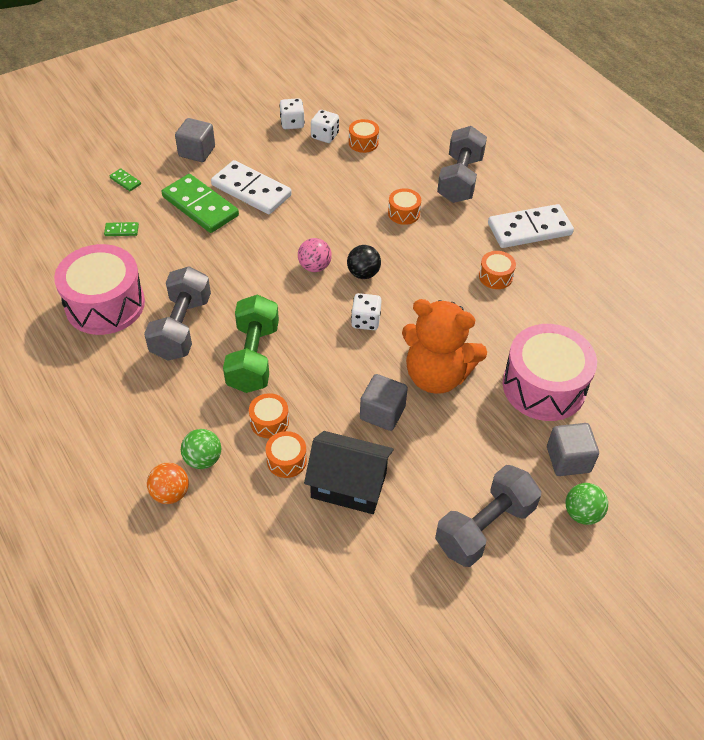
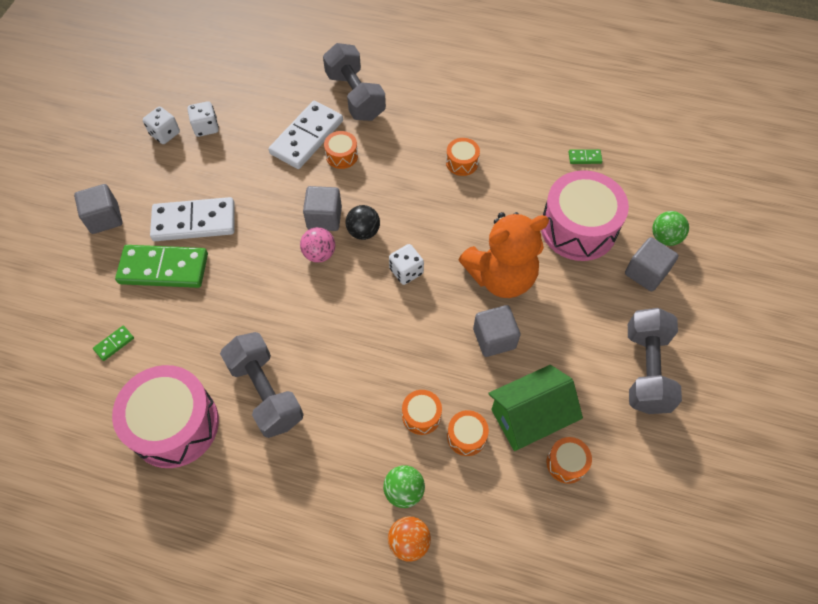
camera: 40 degrees left, 10 degrees up
green domino [110,168,141,191] -> green domino moved to [569,149,602,164]
green dumbbell [223,294,279,393] -> none
black house [304,431,394,514] -> green house [488,365,583,451]
orange drum [349,119,379,153] -> orange drum moved to [547,437,592,484]
white domino [488,204,574,248] -> white domino moved to [269,101,343,169]
green ball [566,483,608,525] -> green ball moved to [652,211,689,246]
none -> grey cube [303,186,342,231]

